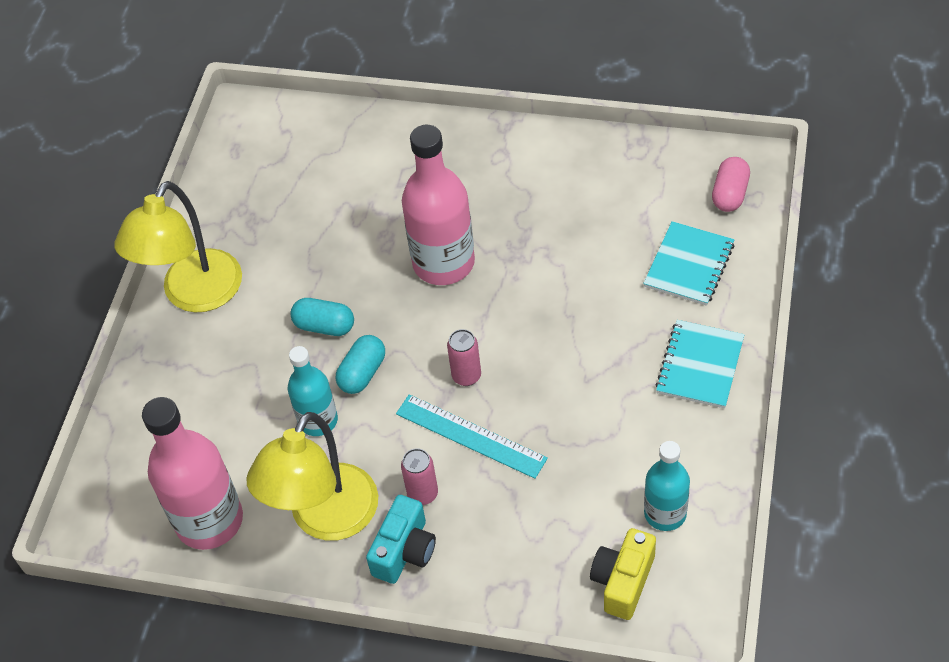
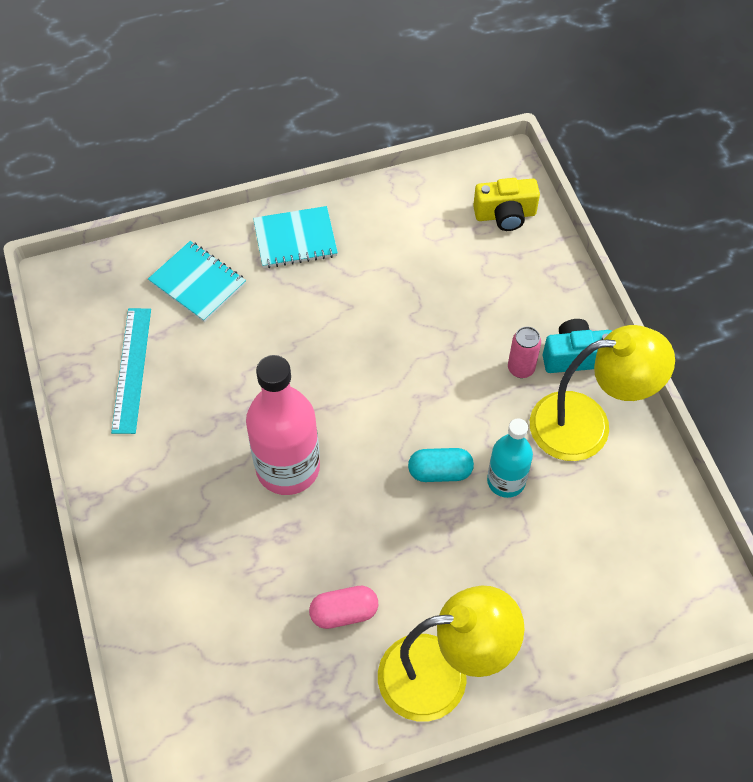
camera: 125 degrees left, 5 degrees up
pink bottle [142,397,243,550] -> none
turquoise capsule [290,298,354,336] -> none
turquoise ruler [396,394,548,479] -> turquoise ruler moved to [111,308,151,434]
pink can [447,329,481,386] -> none
turquoise notebook [643,221,735,306] -> turquoise notebook turned 45 degrees clockwise [148,241,246,322]
turquoise bottle [644,441,690,531] -> none
pink capsule [712,157,750,212] -> pink capsule moved to [309,586,378,629]

